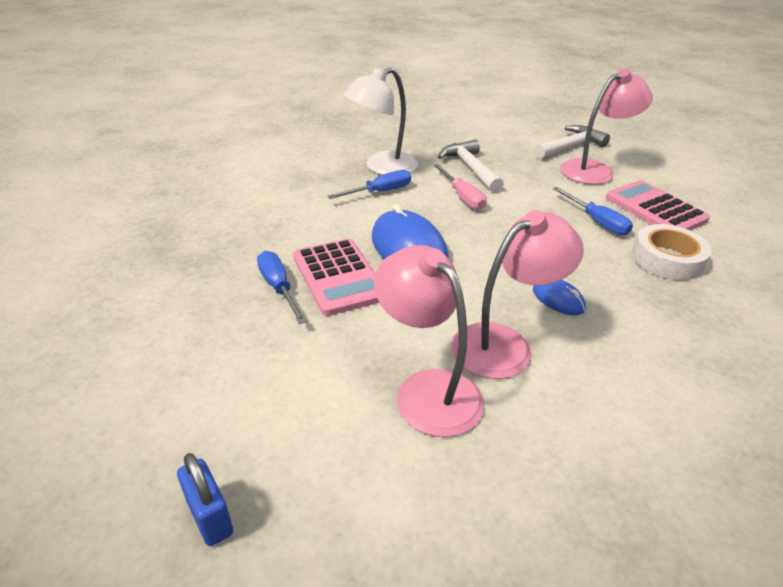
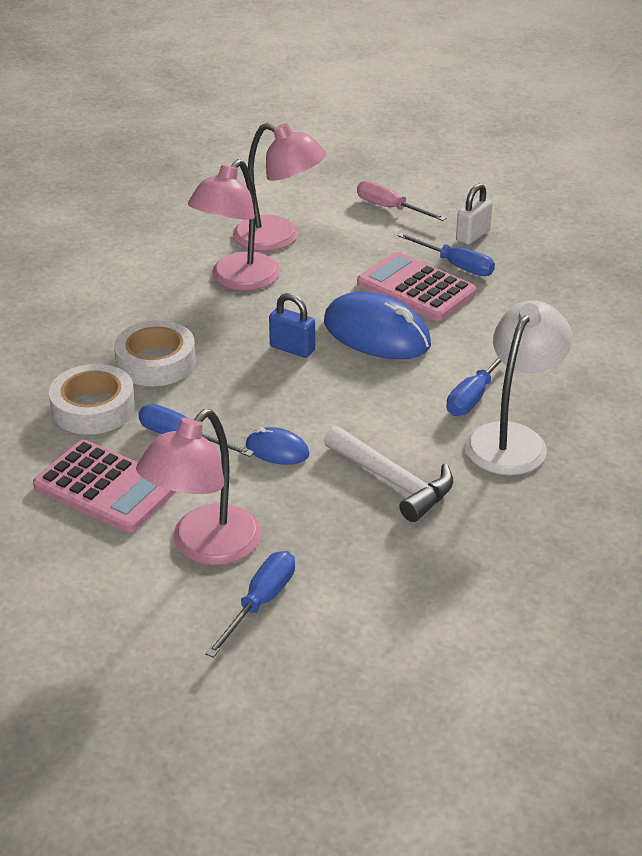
camera: 155 degrees right, 0 degrees up
blue padlock [177,453,233,546] -> blue padlock moved to [269,293,315,358]
pink screwdriver [433,164,487,210] -> pink screwdriver moved to [357,180,446,221]
blue mouse [533,280,586,316] -> blue mouse moved to [246,427,310,465]
white hammer [534,125,610,159] -> blue screwdriver [205,551,295,658]
none -> white tape [114,320,196,386]
none -> white padlock [456,183,493,245]

